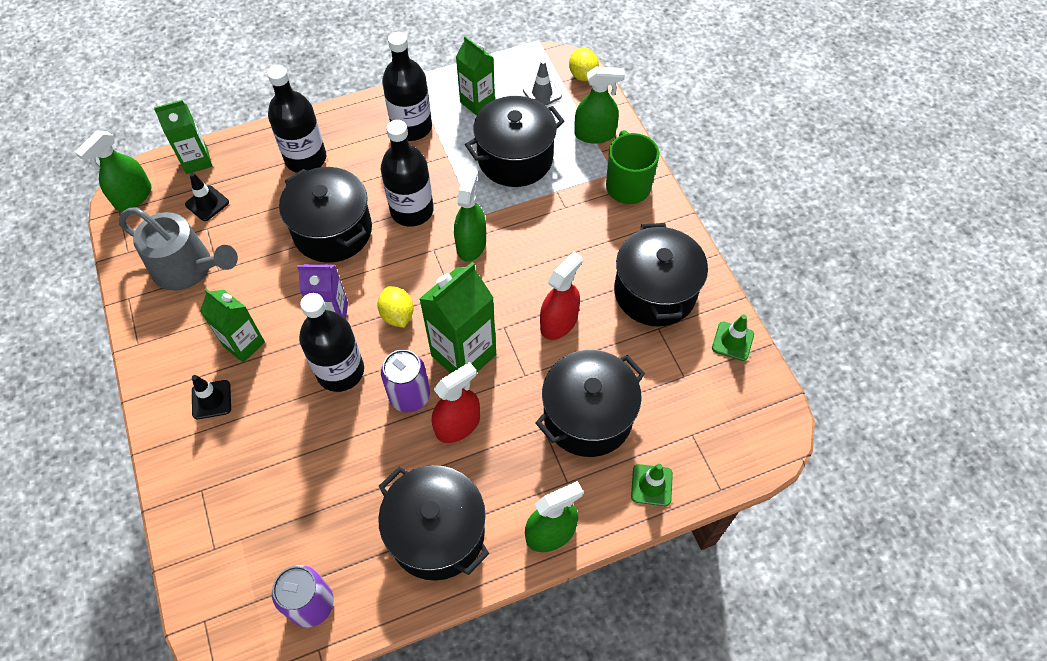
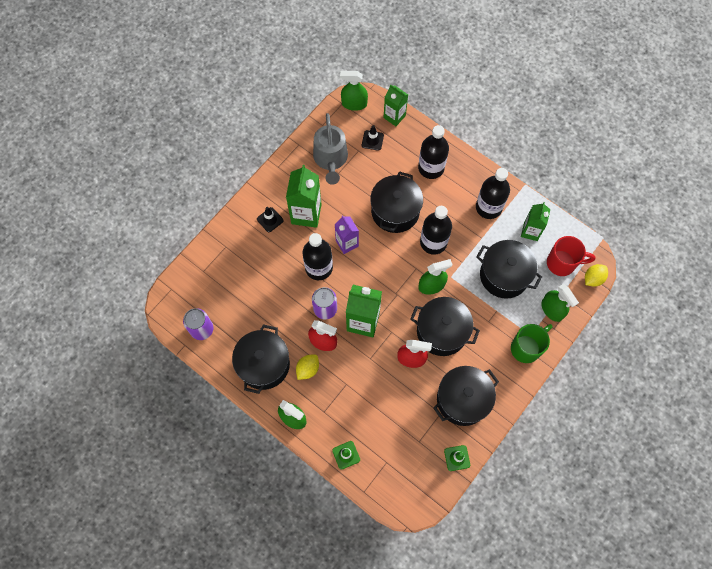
camera: 60 degrees right, 10 degrees up
green carton [200,289,265,363] -> green carton [286,165,322,228], size x1.56
yellow lemon [378,286,413,328] -> yellow lemon moved to [296,354,319,380]
grey traffic cone [523,60,562,106] -> red mug [547,236,595,276]
black pot [535,350,645,457] -> black pot moved to [410,297,480,356]

